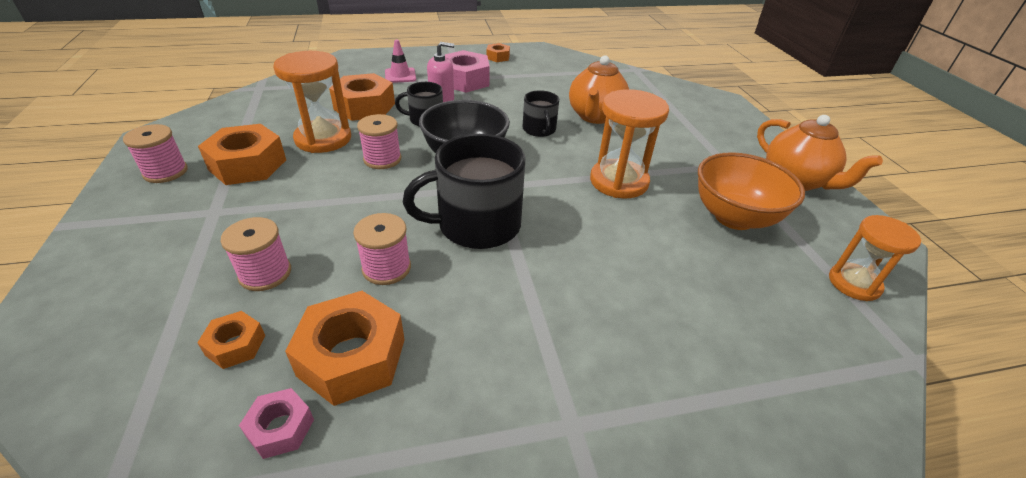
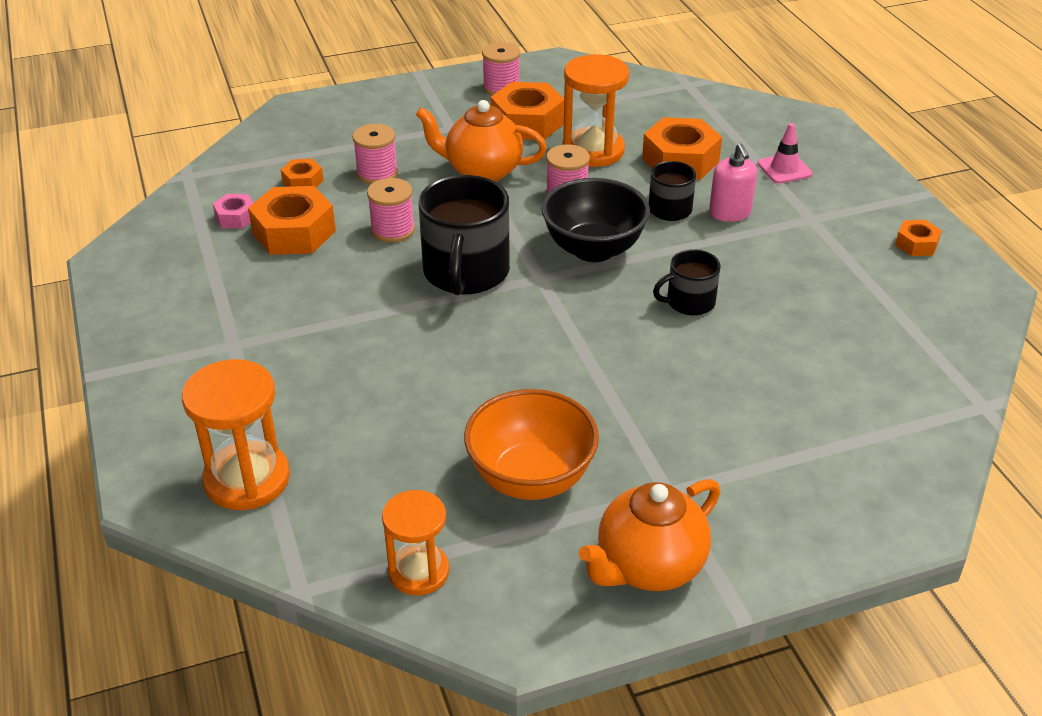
camera: 85 degrees right, 0 degrees up
black mug [403,134,525,249] -> black mug turned 150 degrees counterclockwise [419,175,510,295]
pink nut [445,50,490,93] -> none
orange teapot [569,55,629,124] -> orange teapot moved to [415,100,547,182]
orange hourglass [590,89,669,198] -> orange hourglass moved to [182,359,290,510]

